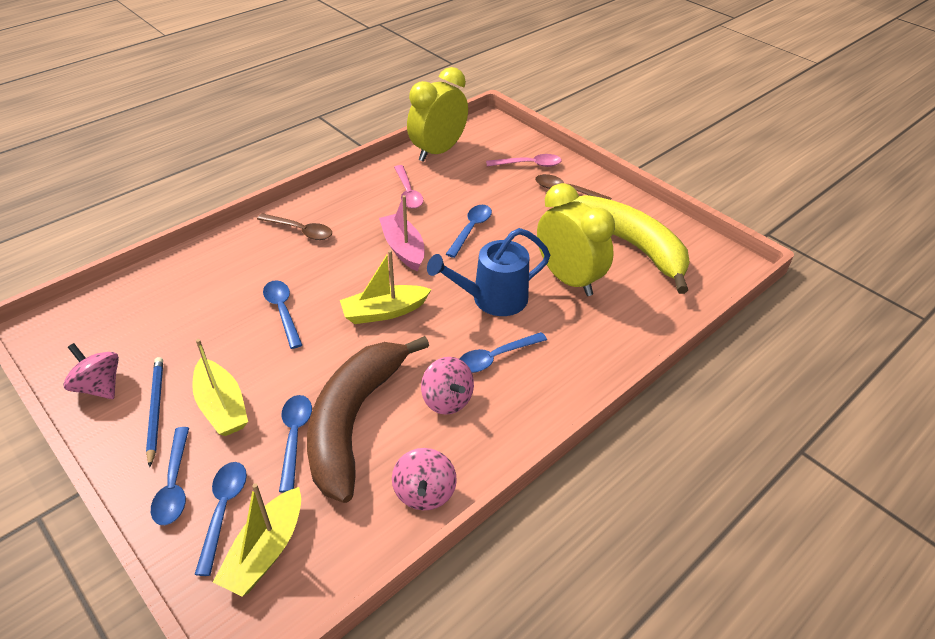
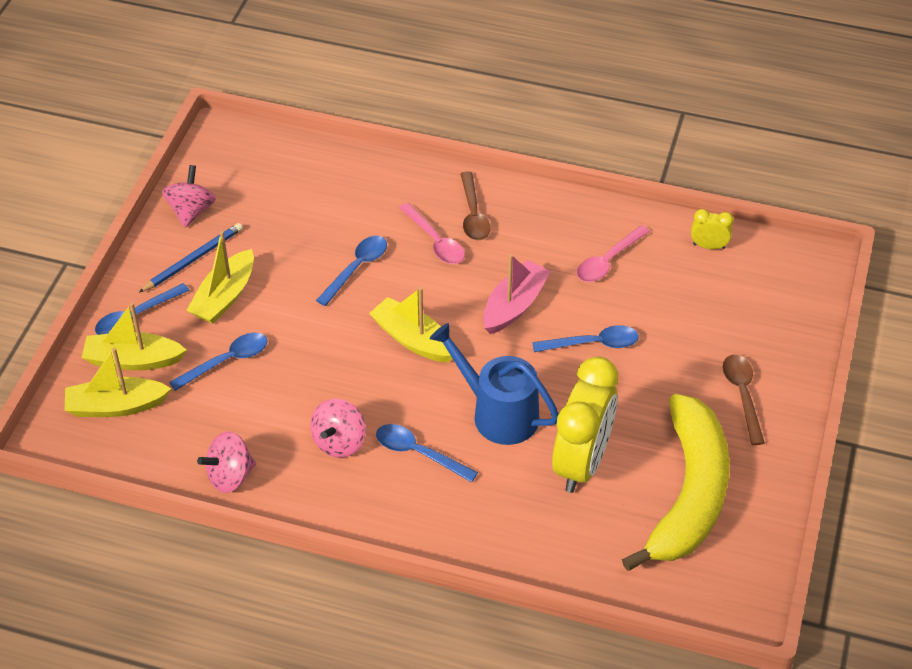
camera: 60 degrees right, 5 degrees up
blue spoon [195,462,247,576] -> yellow boat [81,303,187,371]
brown banana [307,336,429,503] -> none
yellow clock [407,67,468,162] -> yellow clock [691,209,734,249], size x0.44
pink spoon [486,154,562,167] -> pink spoon moved to [399,203,465,264]

